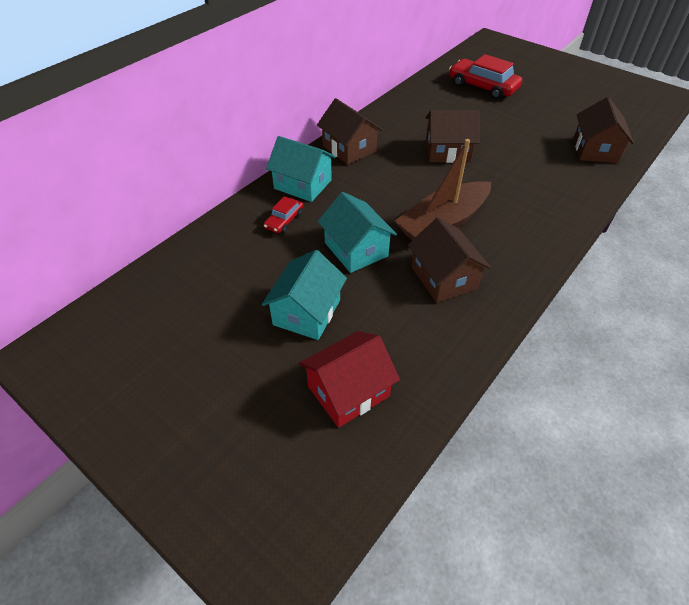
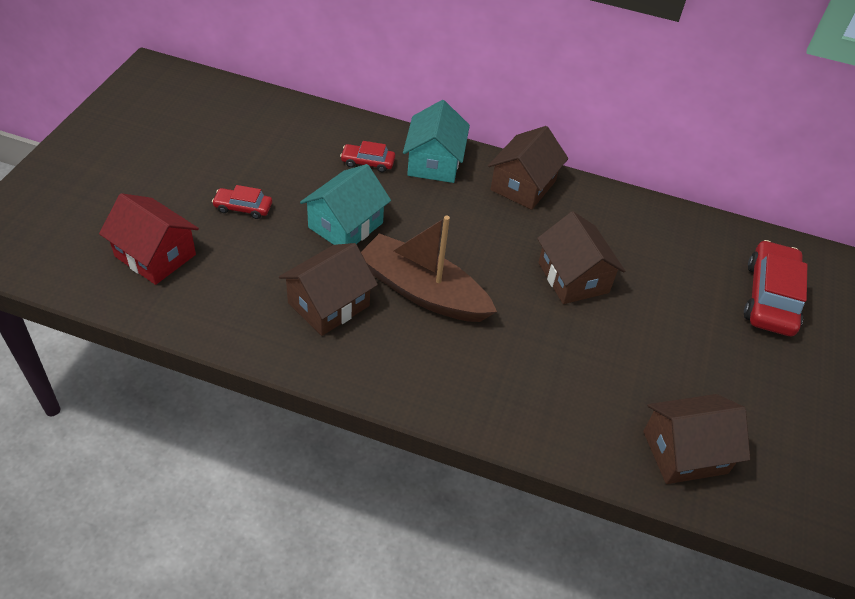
camera: 65 degrees right, 0 degrees up
turquoise house [262,250,347,340] -> red car [212,185,272,219]

